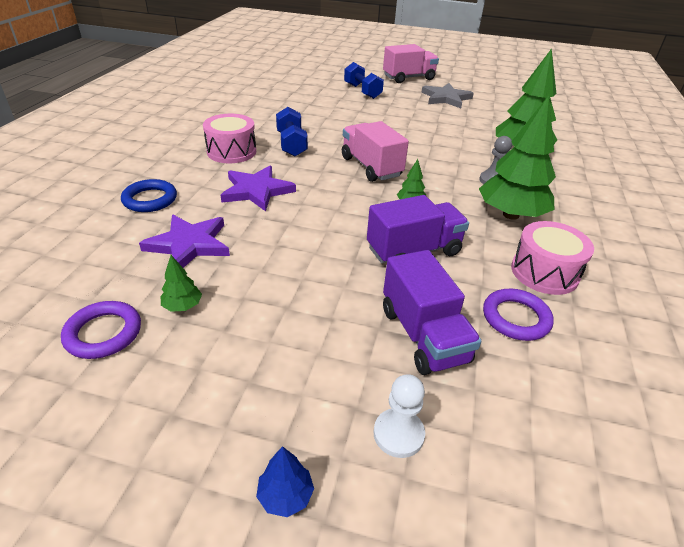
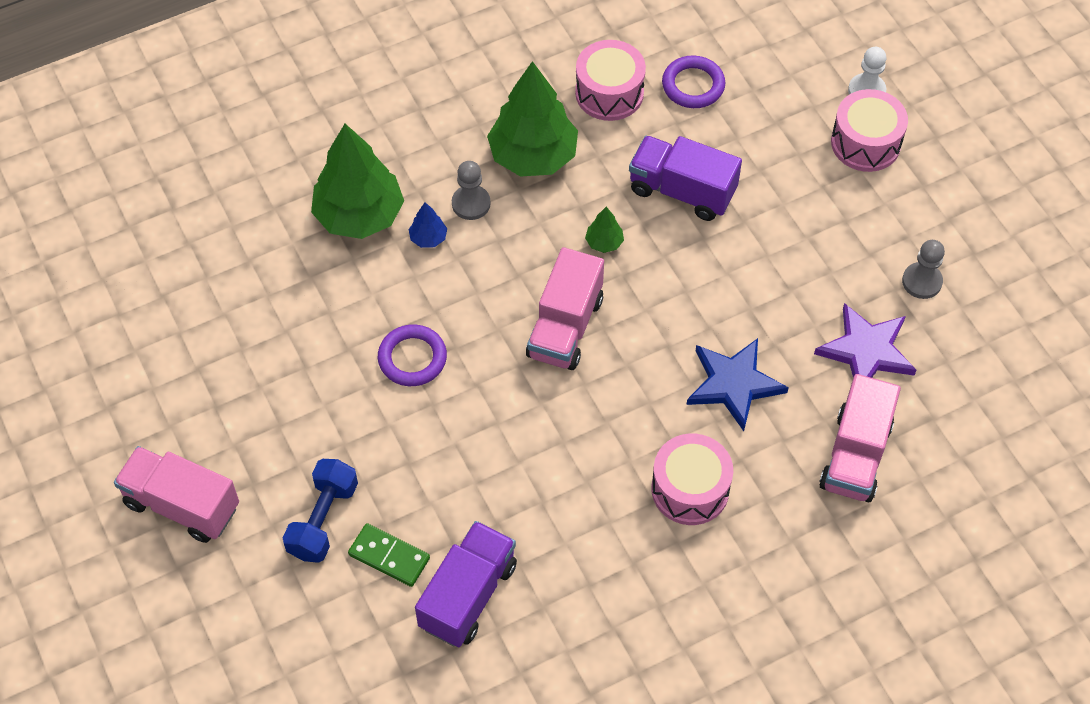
camera: 130 degrees left, 20 degrees up
purple ring [61,301,141,359] -> purple ring moved to [378,324,447,386]
blue ring [121,179,177,212] -> pink truck [819,374,901,502]
green tree [161,255,202,312] -> grey pawn [902,240,945,299]
purple star [221,166,296,212] -> blue star [687,338,789,431]
blue tree [256,446,314,517] -> blue tree moved to [409,202,447,248]
blue dumbbell [276,107,308,156] -> none
purple truck [383,250,481,375] -> purple truck moved to [415,521,517,647]
grey star [422,83,474,108] -> none
none -> green domino [348,523,430,587]
none -> pink drum [831,89,908,172]

